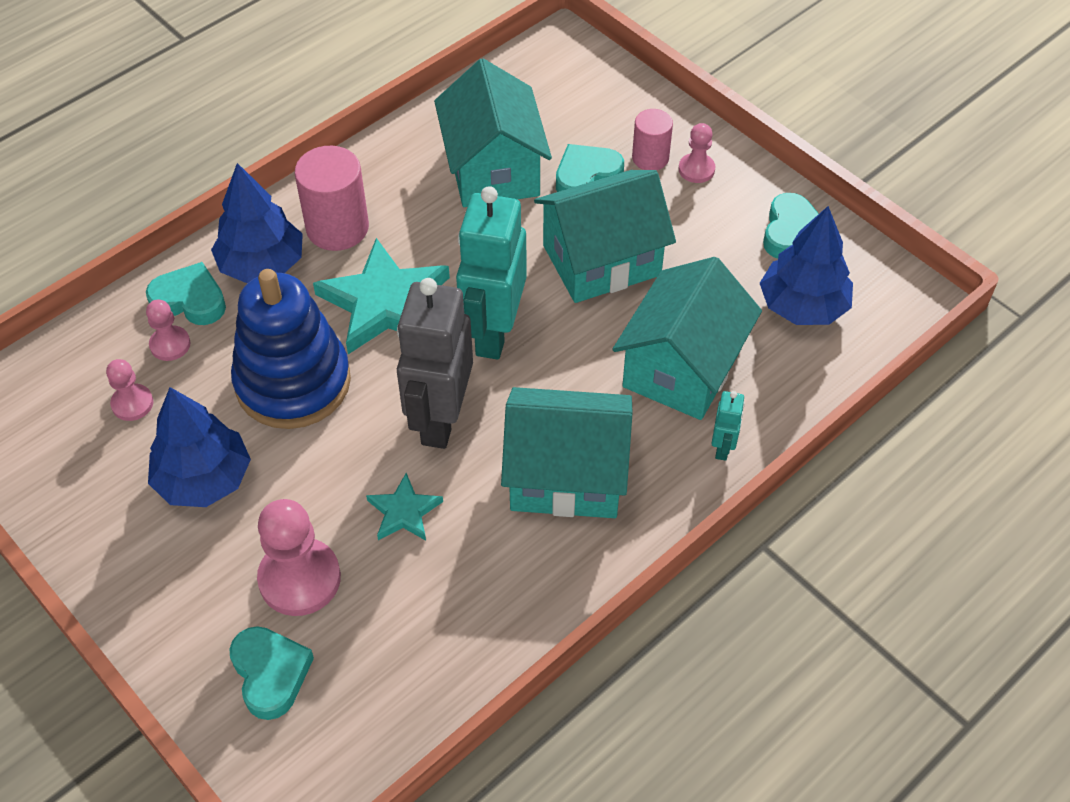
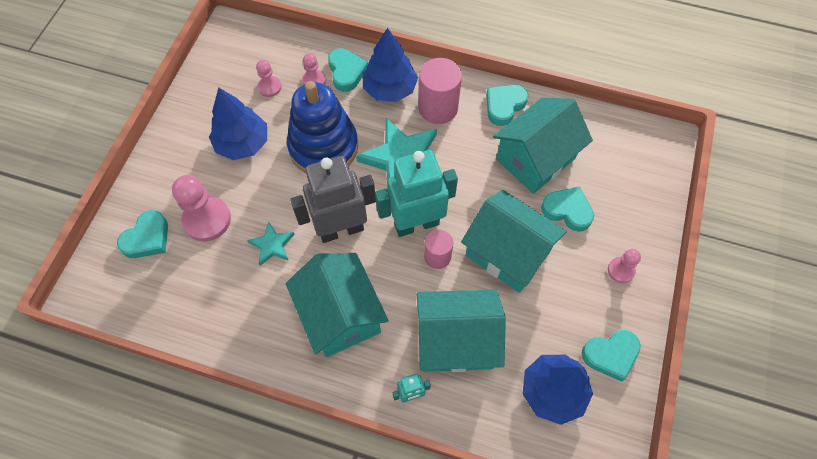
camera: 60 degrees right, 10 degrees up
pink cylinder [632,109,673,170] -> pink cylinder moved to [424,229,454,269]
none -> turquoise heart [486,85,528,126]

